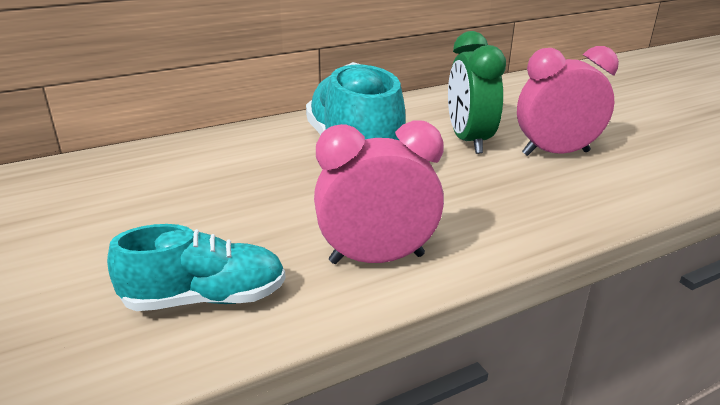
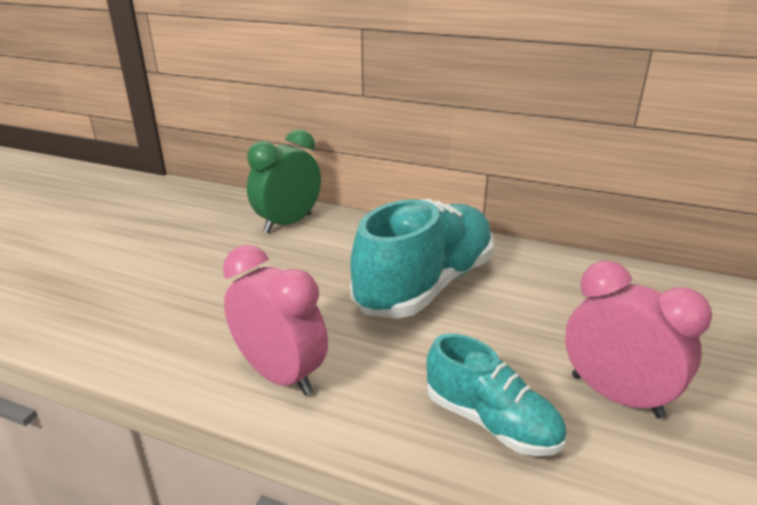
camera: 50 degrees right, 0 degrees up
turquoise shoe [107,224,286,311] -> turquoise shoe moved to [427,334,567,456]
green clock [448,31,506,154] -> green clock moved to [247,129,321,233]

